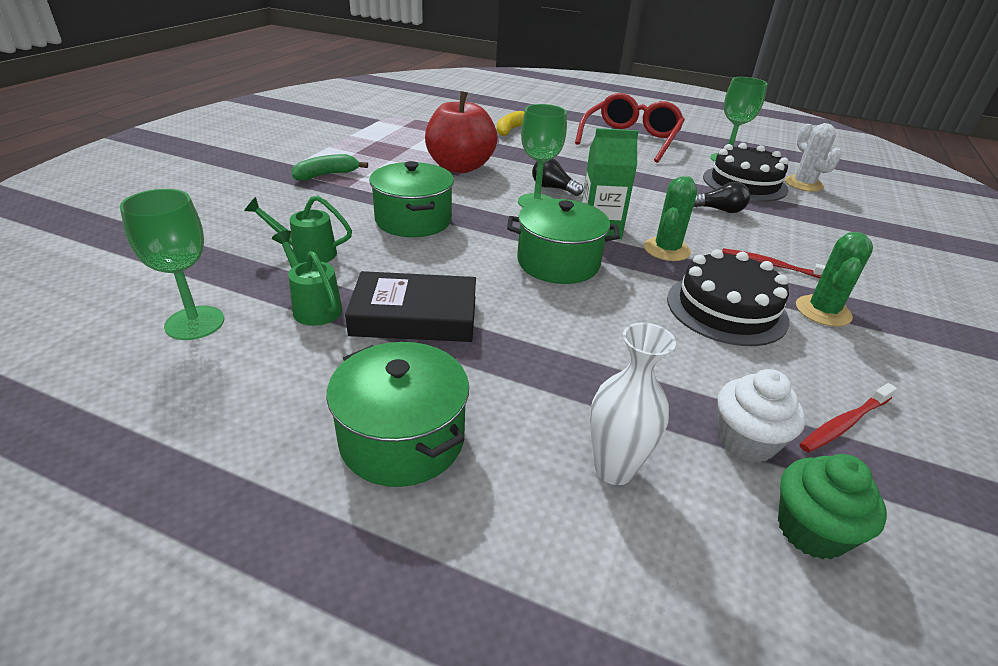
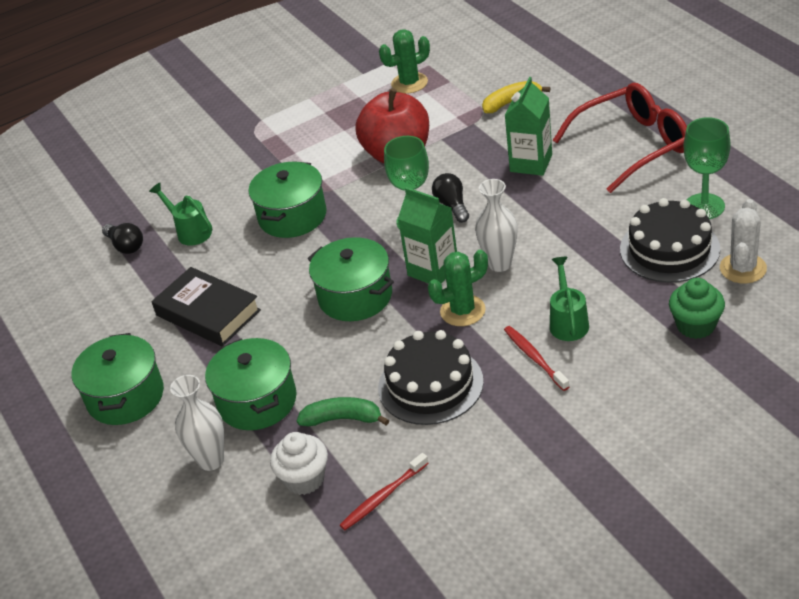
camera: 45 degrees right, 5 degrees up
green goblet [120,189,224,340] -> none
green watering can [272,230,343,326] -> green watering can moved to [550,257,589,341]
green banana [292,154,368,180] -> green banana moved to [297,397,389,426]
black light bulb [693,182,750,213] -> black light bulb moved to [102,223,143,254]
green cupcake [778,454,887,560] -> green cupcake moved to [669,278,725,339]
green cactus [796,232,873,327] -> green cactus moved to [379,29,430,93]
red toothbrush [800,383,897,453] -> red toothbrush turned 45 degrees counterclockwise [340,453,429,530]
none -> green pot [205,338,297,430]
none -> white vase [475,179,517,272]
none -> green carton [505,77,552,176]

